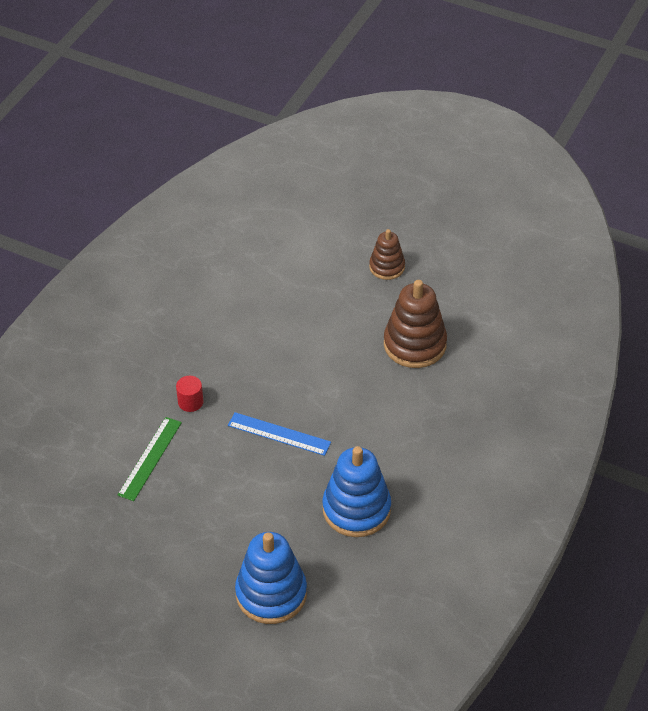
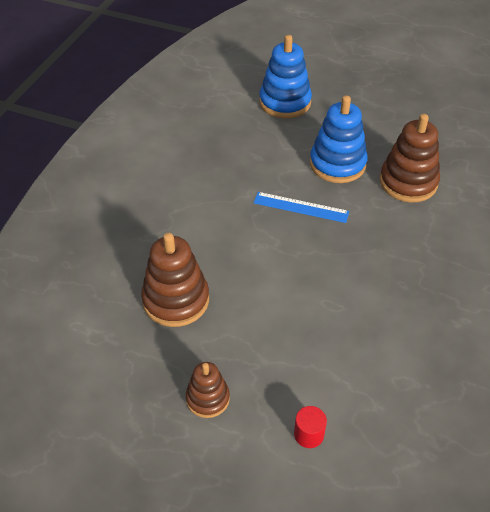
camera: 175 degrees right, 0 degrees up
green ruler [118,417,182,501] -> brown stacking toy [380,114,440,202]
red cylinder [176,376,204,412] -> red cylinder moved to [294,406,327,448]
blue stacking toy [322,446,391,537] -> blue stacking toy moved to [310,95,368,183]

